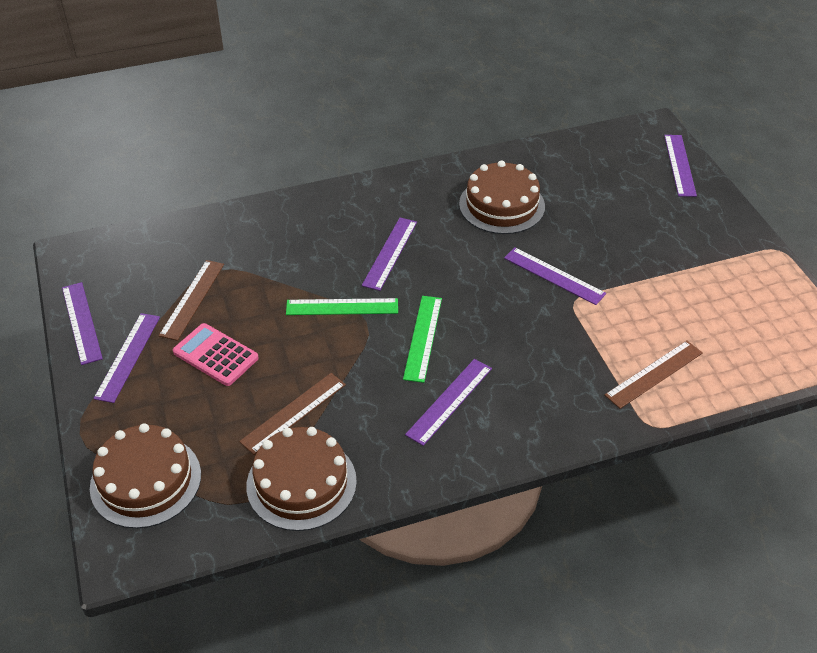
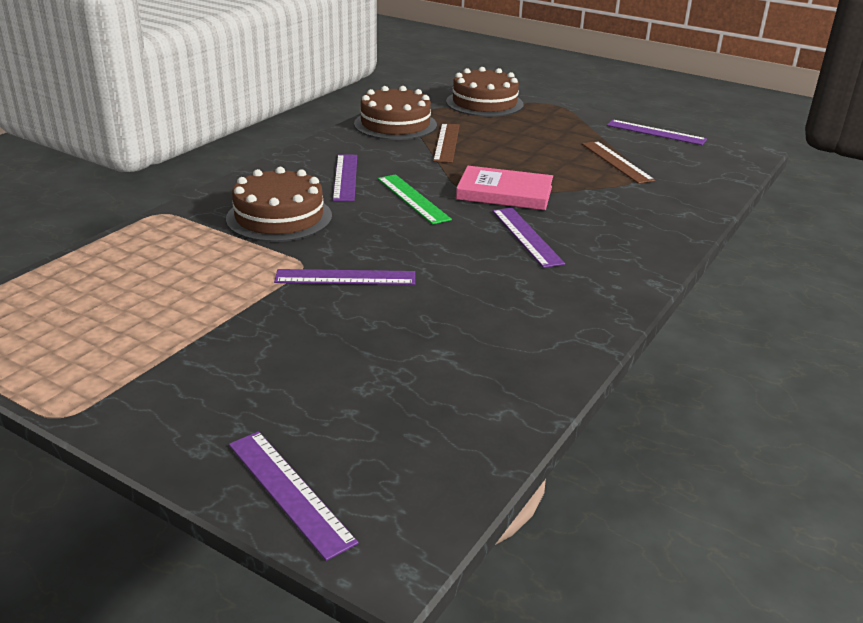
camera: 140 degrees right, 15 degrees down
purple ruler [93,313,160,403] -> none
pink calculator [173,323,259,386] -> none
green ruler [286,298,398,315] -> pink book [456,166,553,210]
brown cake [459,160,545,234] -> brown cake moved to [226,167,332,242]
brown ruler [605,341,703,409] -> none

